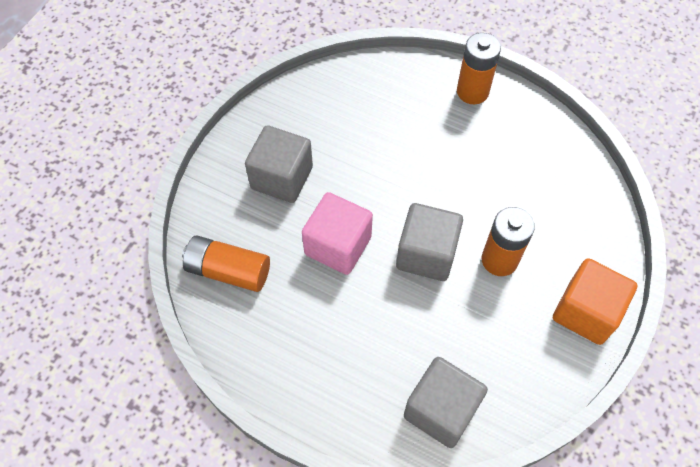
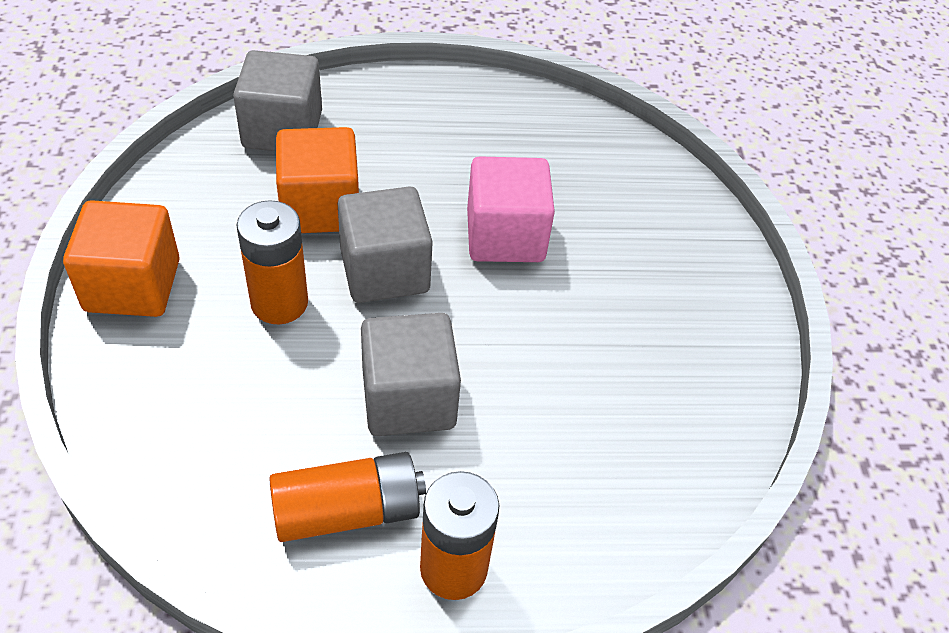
camera: 145 degrees right, 10 degrees down
orange battery [182,236,270,292] -> orange battery moved to [270,452,426,542]
grey cube [245,125,313,203] -> grey cube moved to [361,313,461,436]
none -> orange cube [276,127,359,233]

